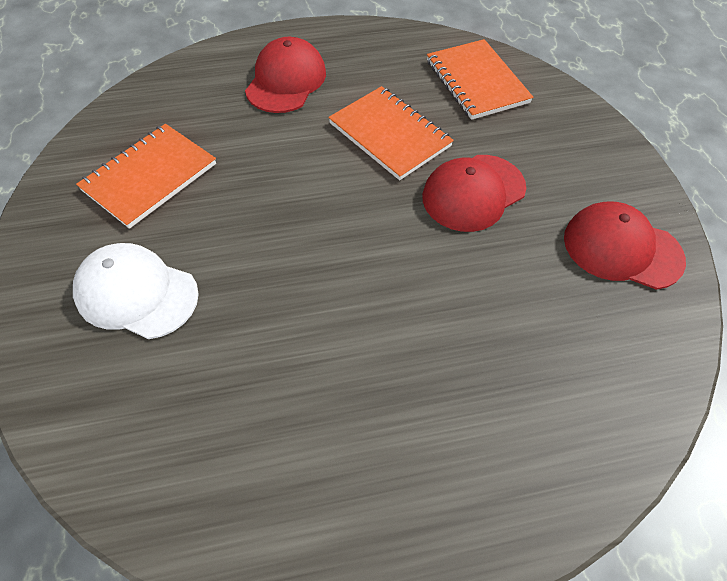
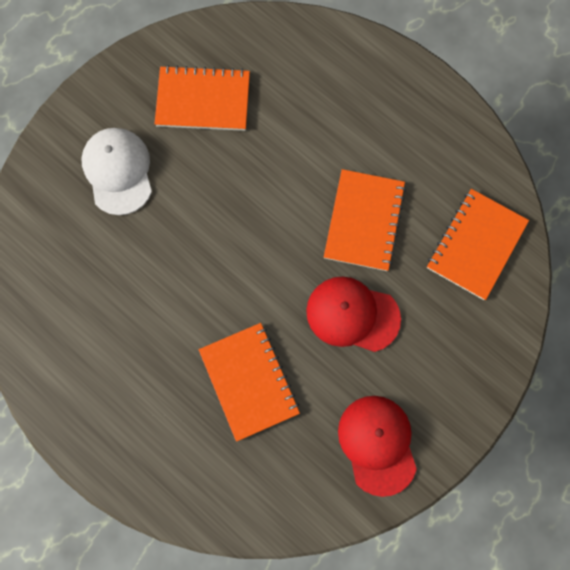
camera: 55 degrees right, 20 degrees up
red cap [245,37,326,113] -> none
none -> orange notebook [199,323,300,442]

